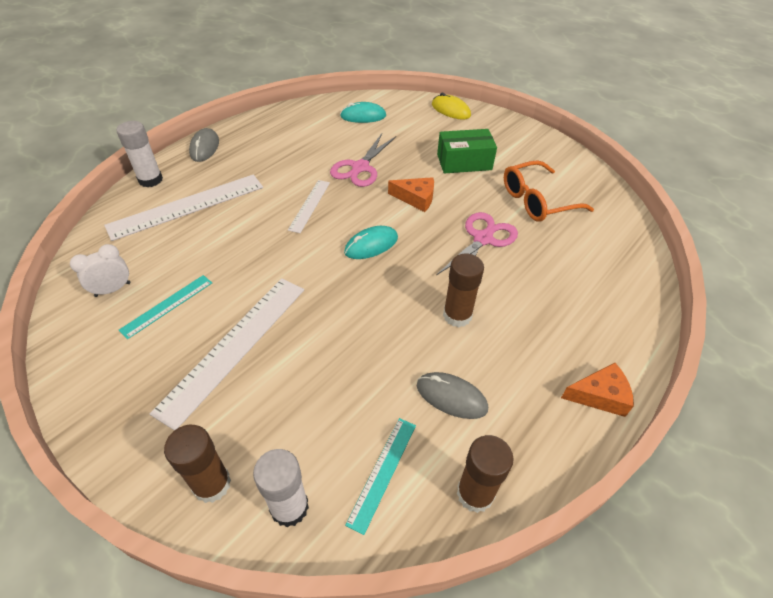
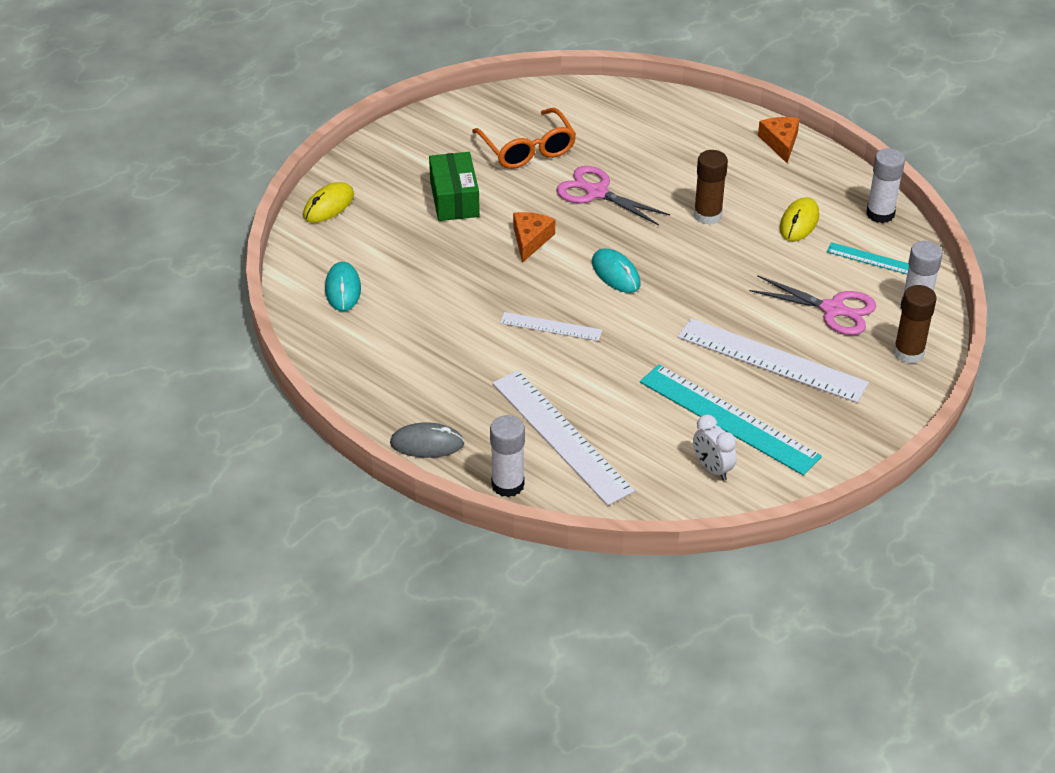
camera: 90 degrees left, 5 degrees down
turquoise ruler [119,275,212,339] -> turquoise ruler [640,364,822,475], size x1.87
pink scissors [330,134,396,187] -> pink scissors moved to [749,275,876,335]
grey mouse [416,372,488,419] -> yellow mouse [780,197,819,241]
brown glue stick [457,435,514,513] -> white glue stick [866,148,905,223]

